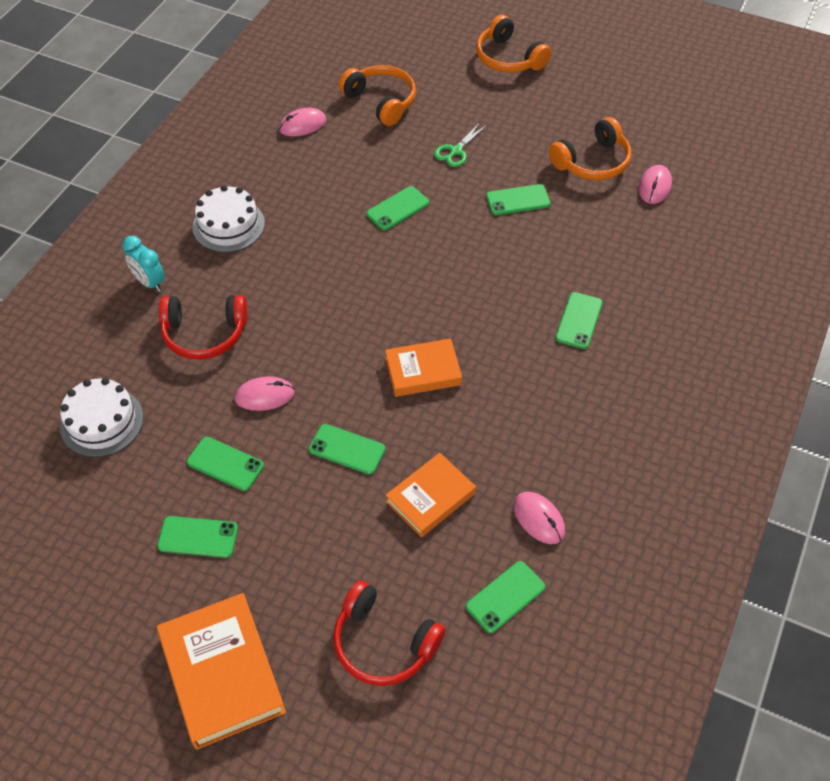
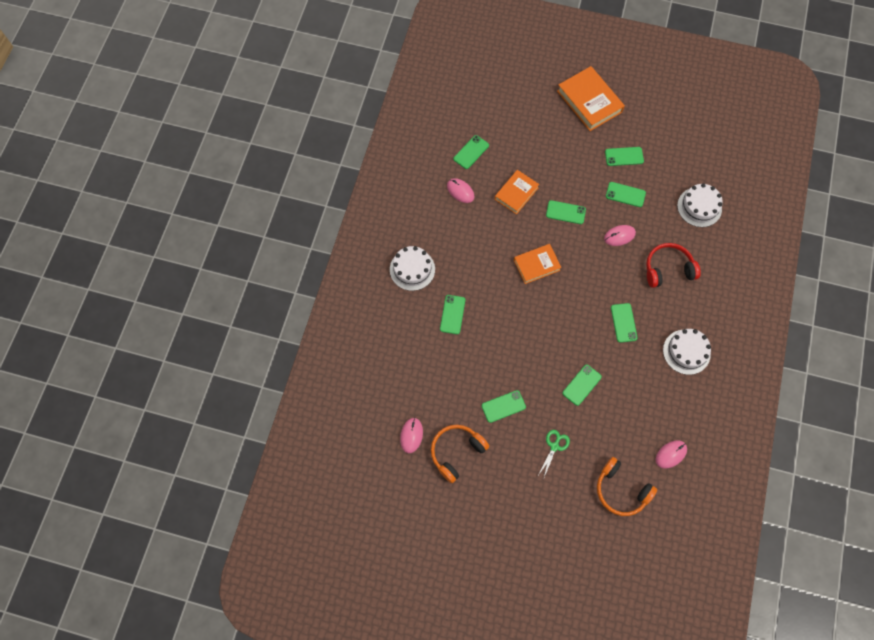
camera: 170 degrees right, 15 degrees up
turquoise clock [122,236,165,292] -> none
red headphones [333,580,445,686] -> none
orange headphones [476,15,551,72] -> none
none -> white cake [390,246,435,291]
none -> green phone [611,303,638,343]

